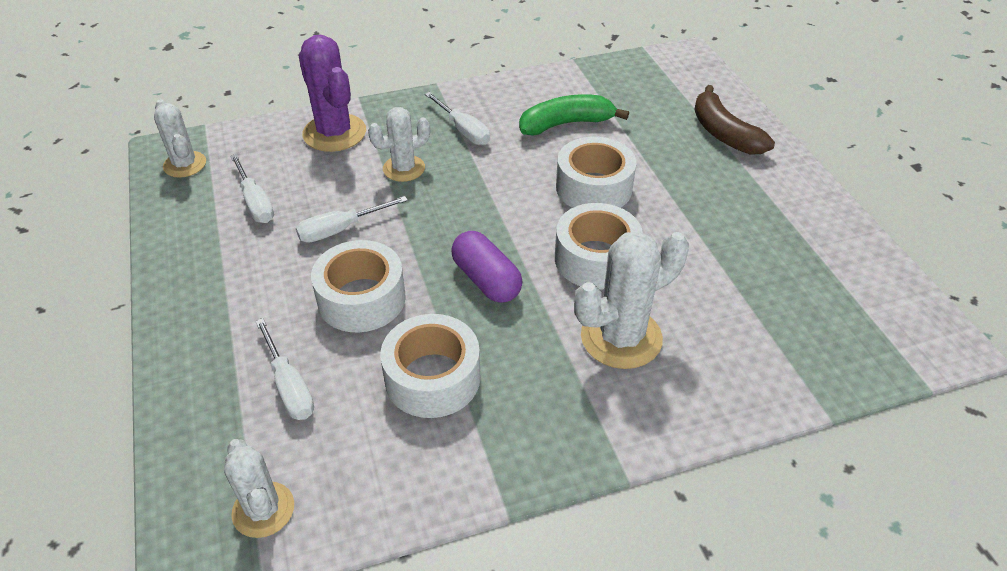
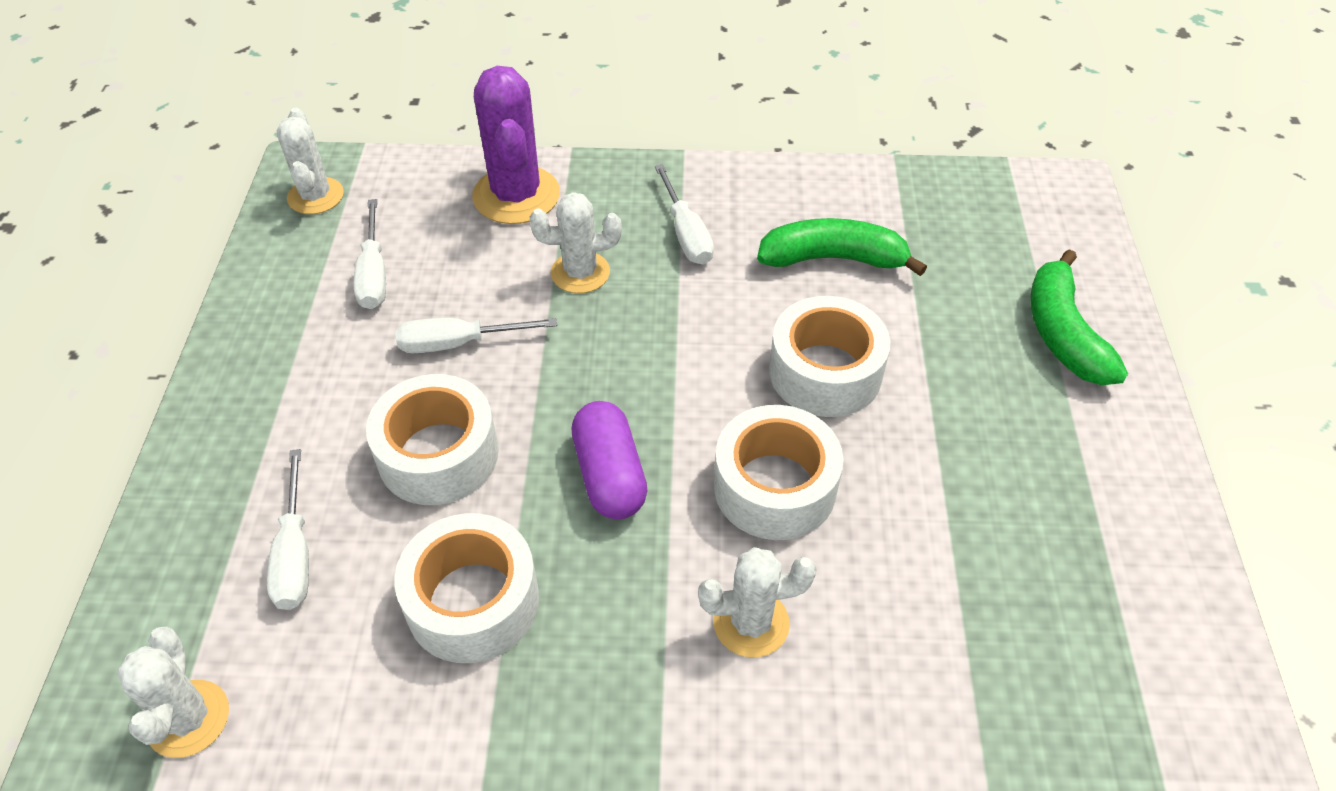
camera: 20 degrees right, 5 degrees up
white cactus [574,232,689,369] -> white cactus [698,547,817,657], size x0.64
brown banana [694,85,775,155] -> green banana [1031,249,1128,385]

